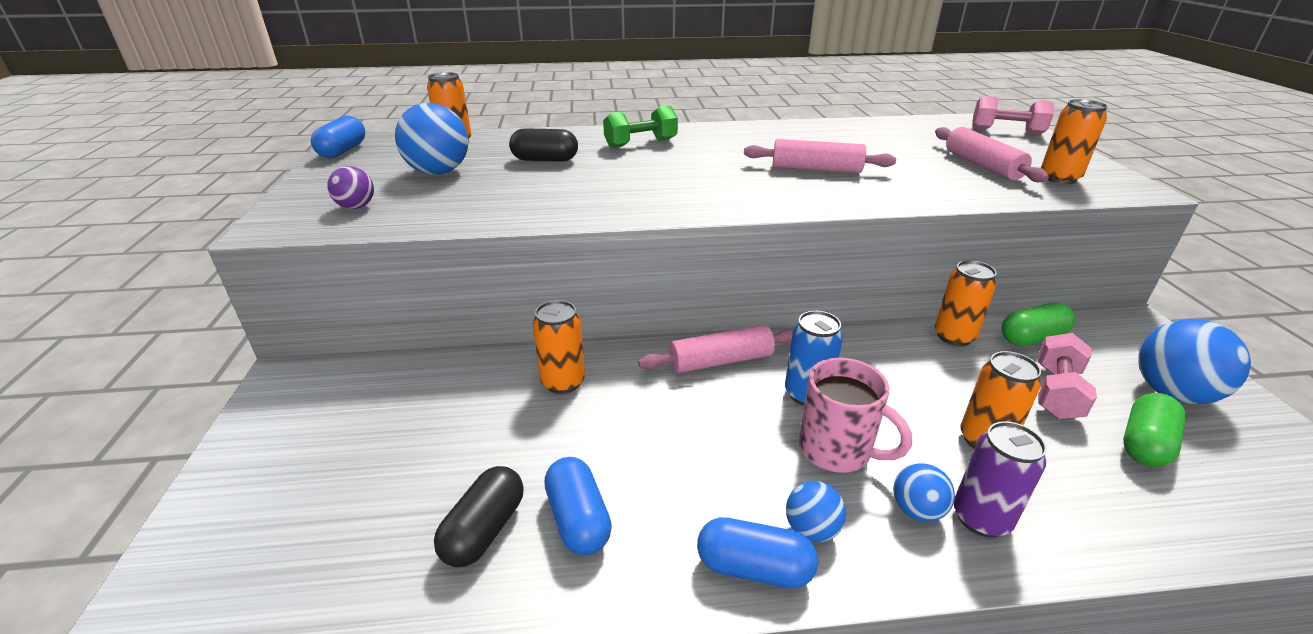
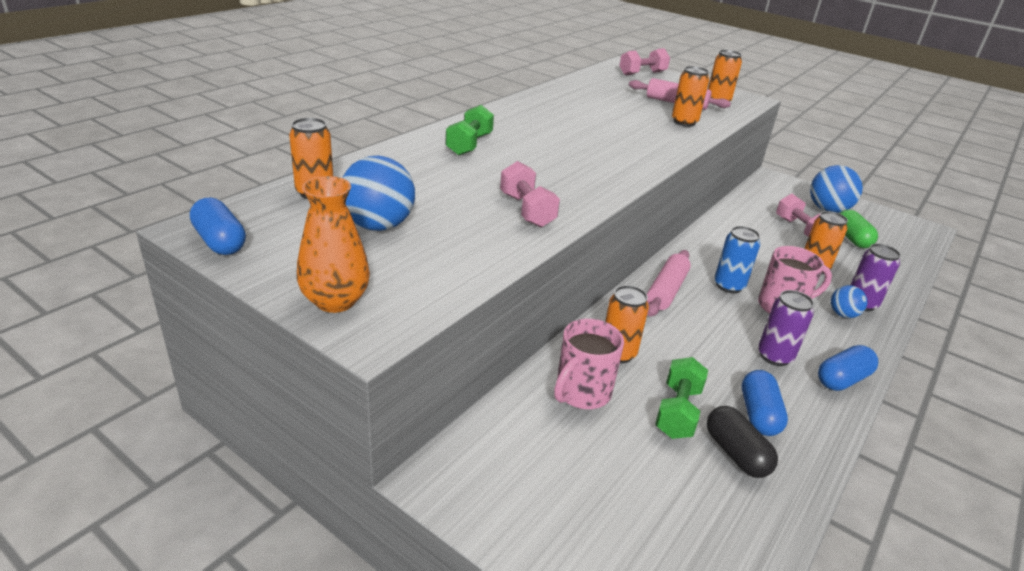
camera: 50 degrees left, 0 degrees up
purple ball [327,166,374,209] -> none
black capsule [509,128,578,162] -> none
blue capsule [544,457,612,555] -> blue capsule turned 75 degrees clockwise [742,370,788,436]
pink rolling pin [744,139,896,173] -> none
blue ball [786,481,846,542] -> none
orange can [935,260,997,346] -> orange can moved to [672,66,709,127]
green capsule [1001,302,1075,346] -> none
none -> orange vase [297,176,370,313]
none -> pink dumbbell [500,161,560,227]
none -> pink mug [554,319,624,409]
none -> green dumbbell [655,357,708,439]
none -> purple can [758,290,814,366]

